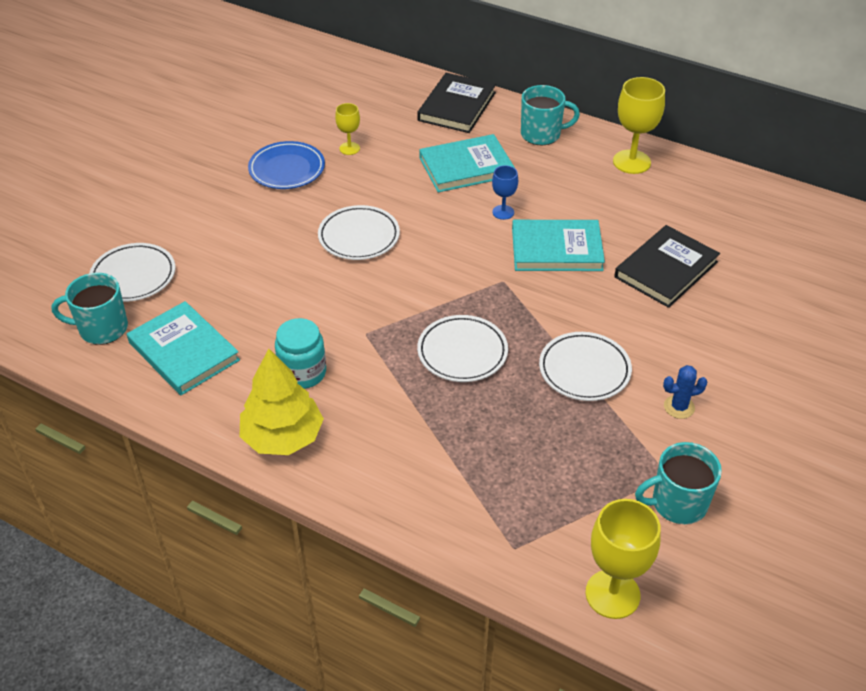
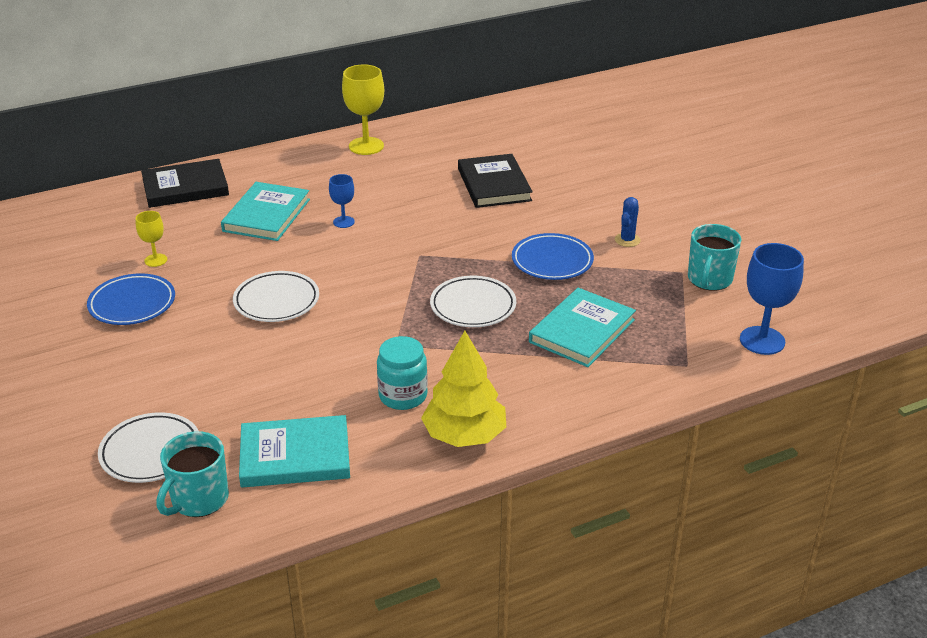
camera: 55 degrees left, 10 degrees down
black book [417,73,496,133] -> black book turned 75 degrees counterclockwise [141,159,229,208]
turquoise book [512,220,605,271] -> turquoise book moved to [529,288,636,367]
turquoise mug [521,85,580,145] -> none
white plate [539,332,632,401] -> blue plate [512,233,594,280]
yellow goblet [586,499,660,619] -> blue goblet [740,243,804,355]

